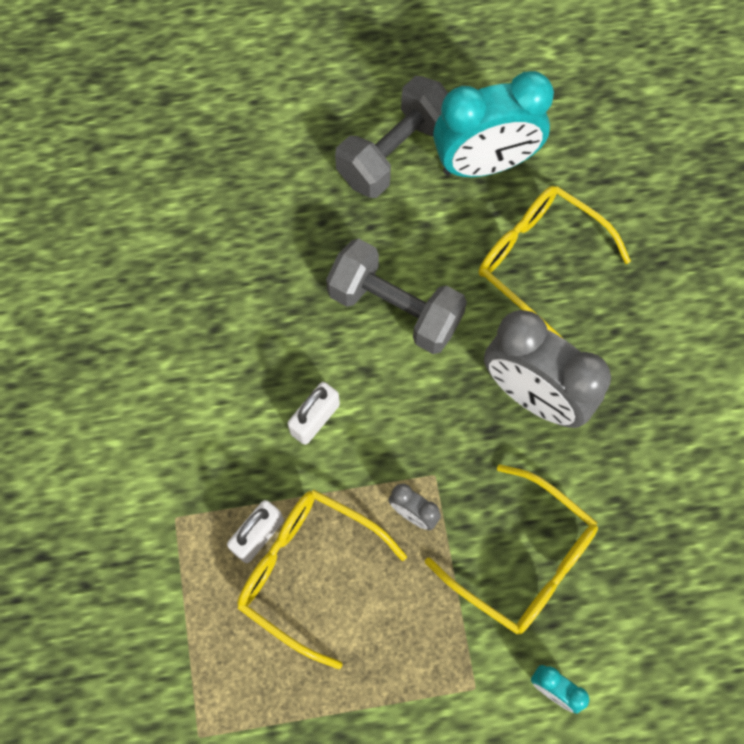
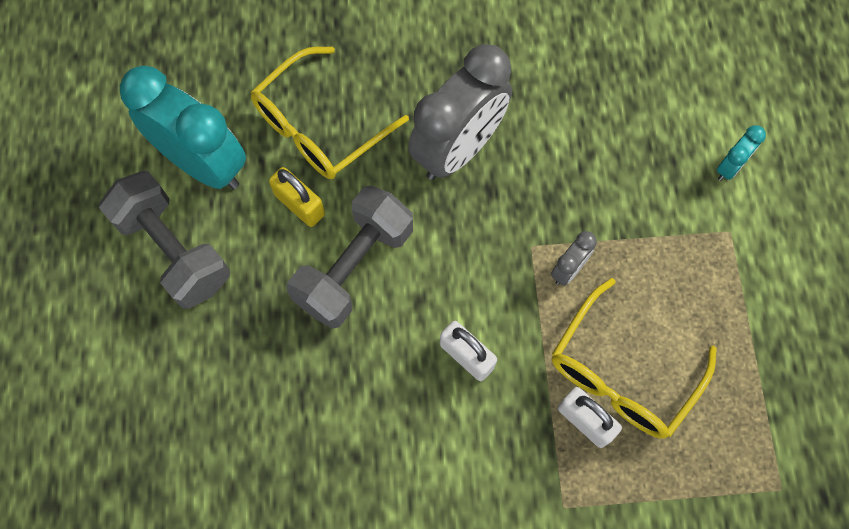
camera: 85 degrees left, 0 degrees up
yellow glasses [425,464,598,634] -> none
turquoise clock [433,71,554,177] -> turquoise clock turned 45 degrees counterclockwise [120,66,246,189]
none -> yellow padlock [269,167,325,227]

